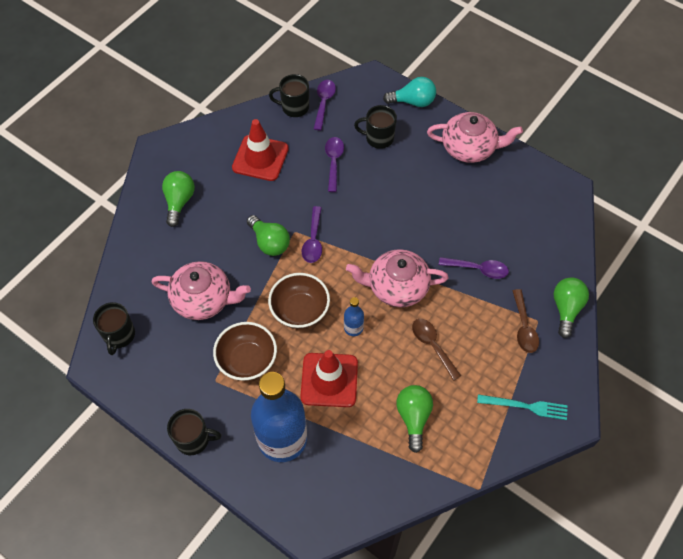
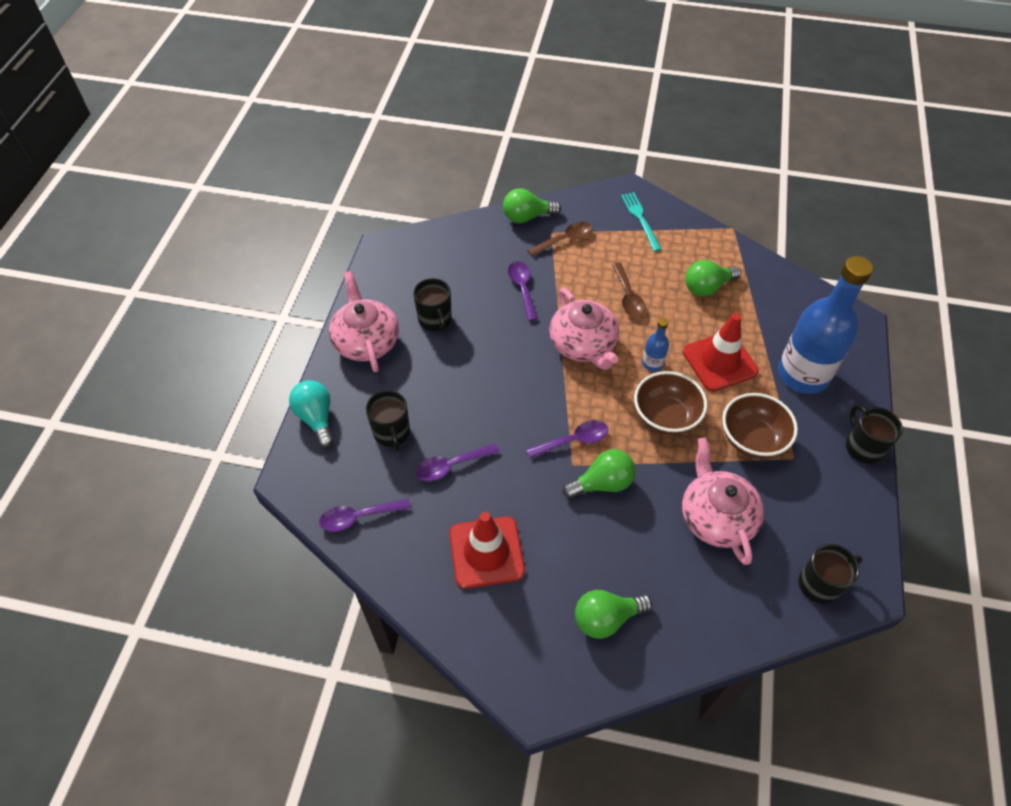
camera: 115 degrees left, 5 degrees down
green light bulb [247,215,290,256] -> green light bulb turned 45 degrees clockwise [563,449,636,499]
black mug [269,74,309,117] -> black mug moved to [413,278,452,333]
brown spoon [412,319,461,381] -> brown spoon turned 45 degrees counterclockwise [612,263,646,317]

